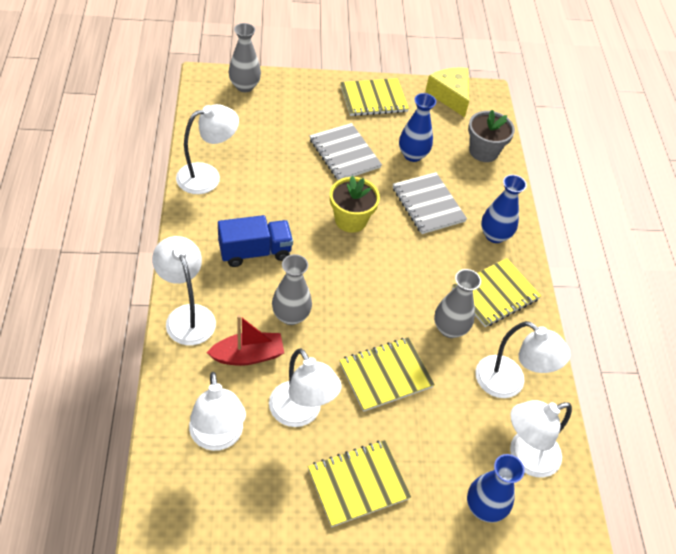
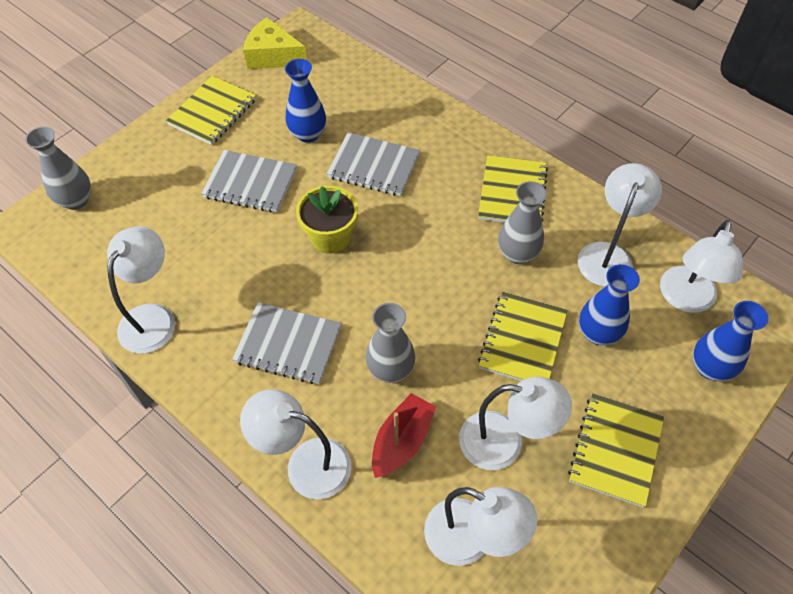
camera: 40 degrees left, 5 degrees up
blue truck [218,215,293,267] -> grey notebook [232,302,341,384]
grey flower pot [468,110,515,162] -> none
white lamp [475,321,571,398] -> white lamp turned 60 degrees counterclockwise [577,163,662,287]
blue vase [481,175,527,243] -> blue vase moved to [579,264,640,345]

